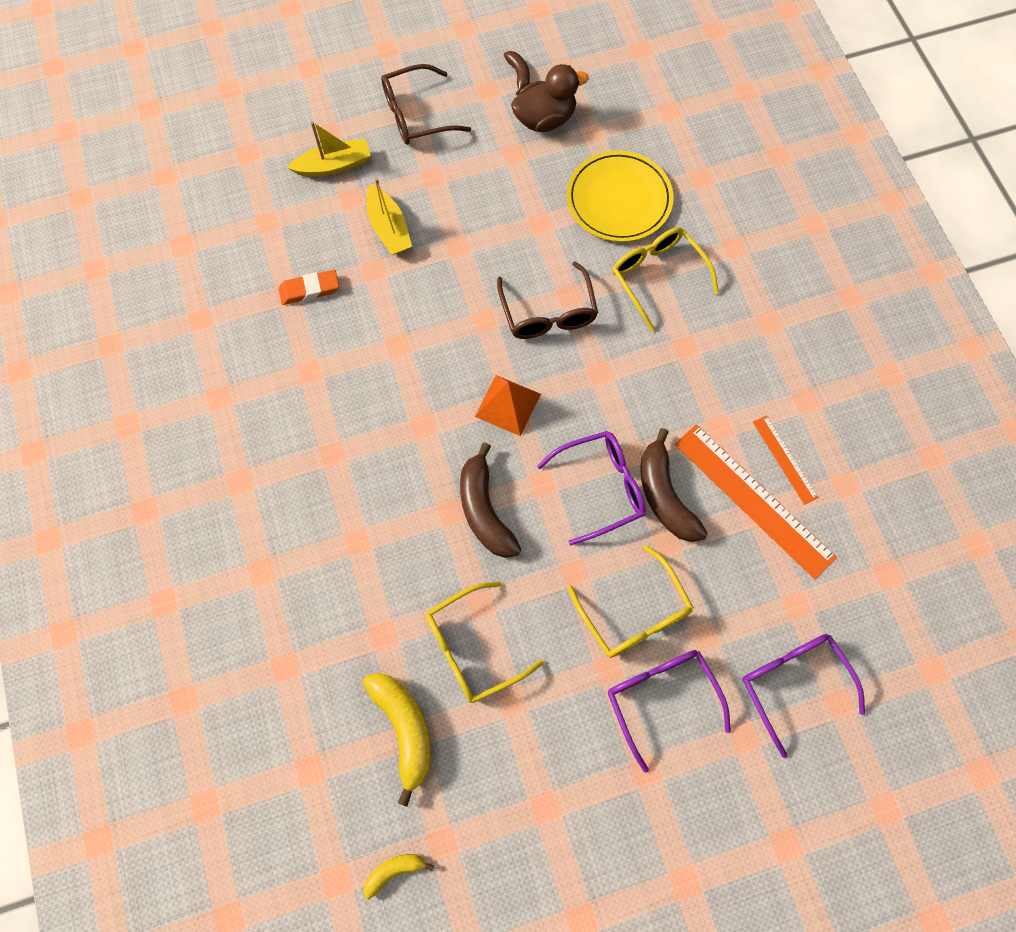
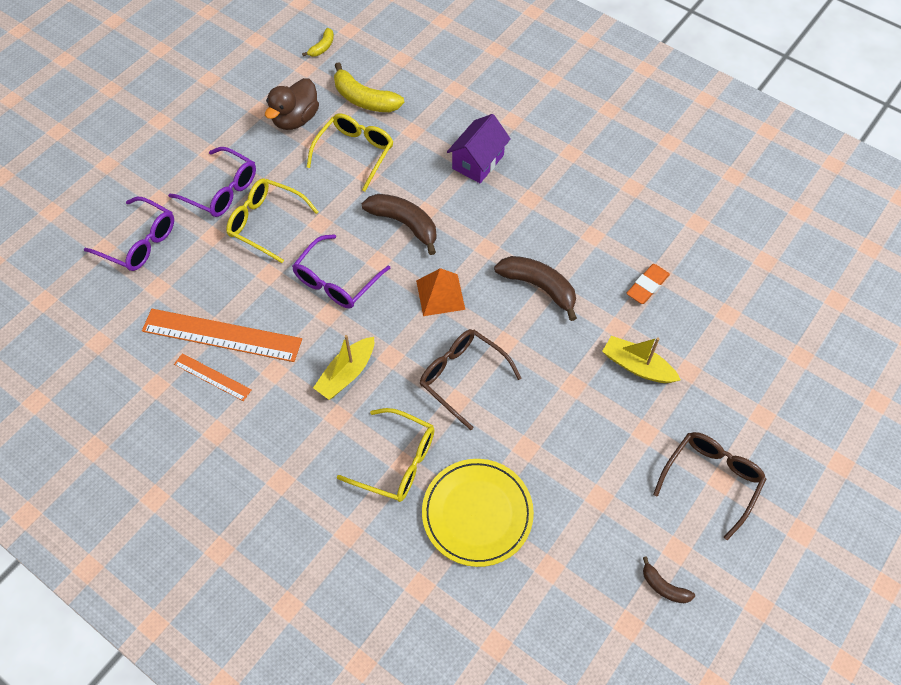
camera: 145 degrees right, 10 degrees down
yellow boat [287,121,371,177] -> yellow boat moved to [313,335,374,400]
brown duck [511,64,589,132] -> brown duck moved to [265,78,319,130]
brown banana [640,428,708,542] -> brown banana moved to [494,256,577,321]
none -> purple house [447,114,511,183]

